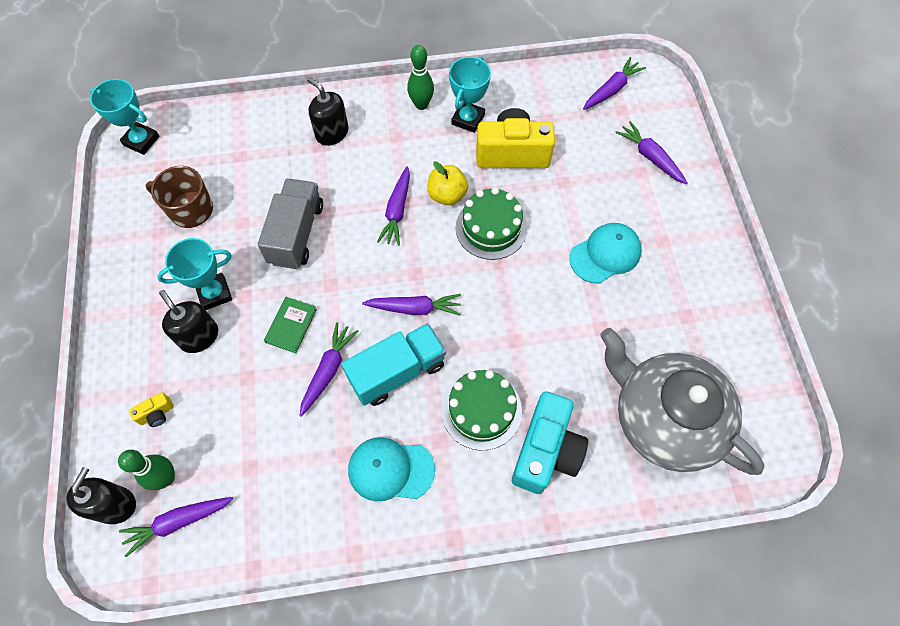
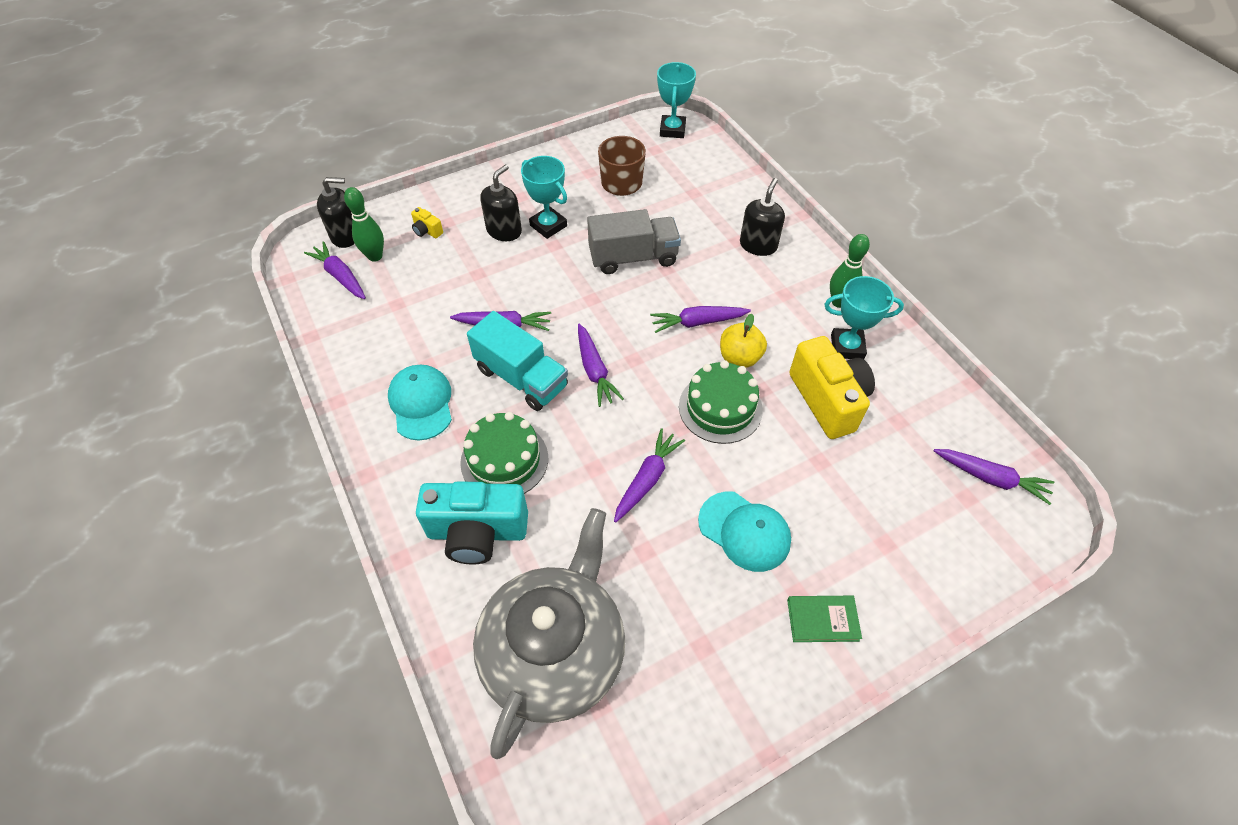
camera: 70 degrees right, 10 degrees down
green book [264,297,317,353] -> green book moved to [787,596,862,642]
purple carrot [615,121,688,184] -> purple carrot moved to [614,428,685,523]

